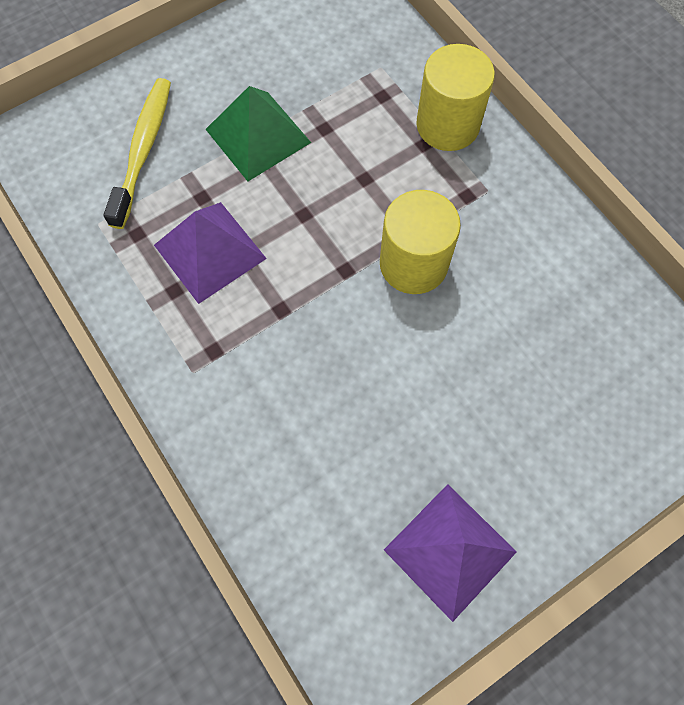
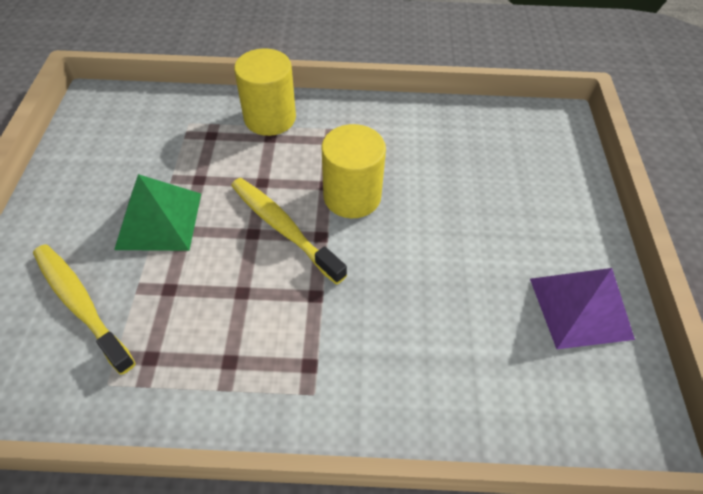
camera: 55 degrees left, 15 degrees down
purple pyramid [154,202,267,304] -> none
none -> yellow toothbrush [231,178,347,285]

